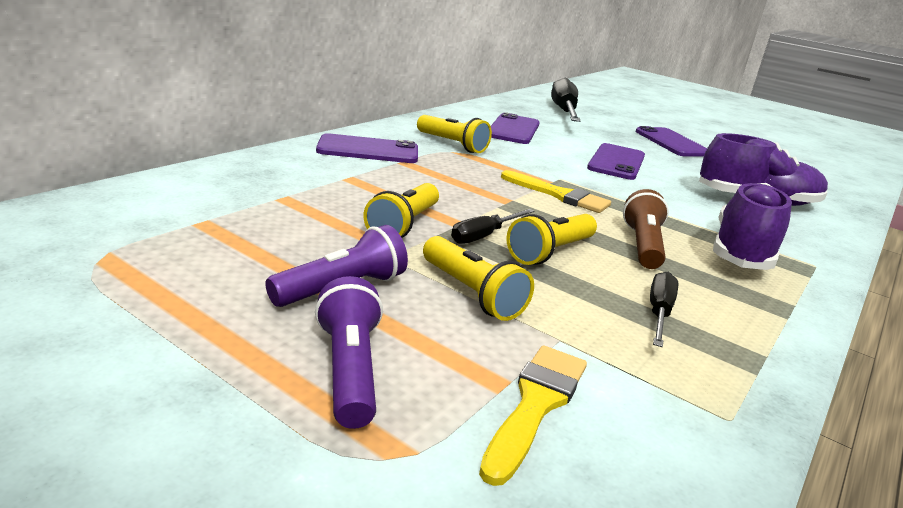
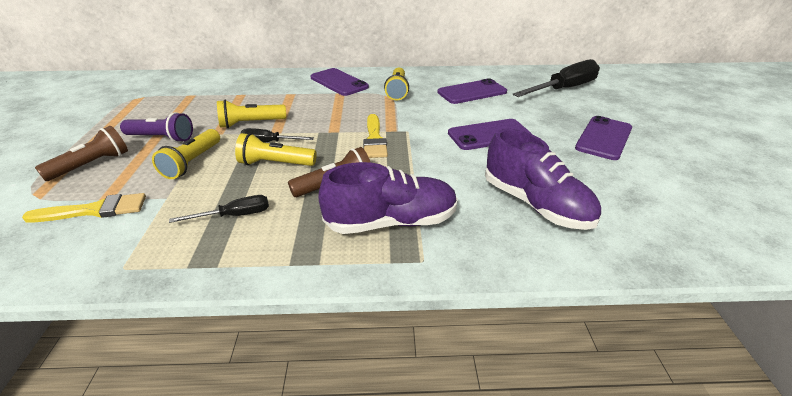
camera: 55 degrees right, 10 degrees up
purple flashlight [315,276,383,429] -> brown flashlight [35,126,128,181]

